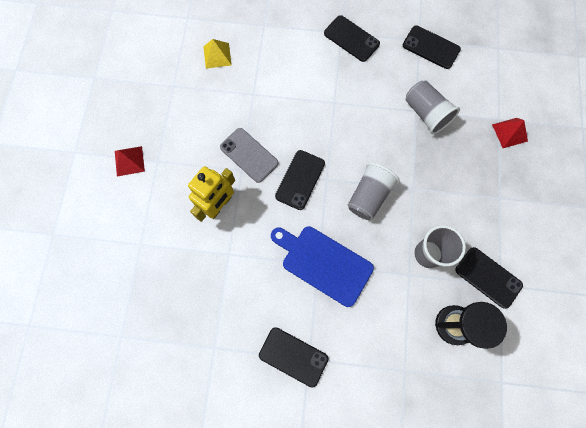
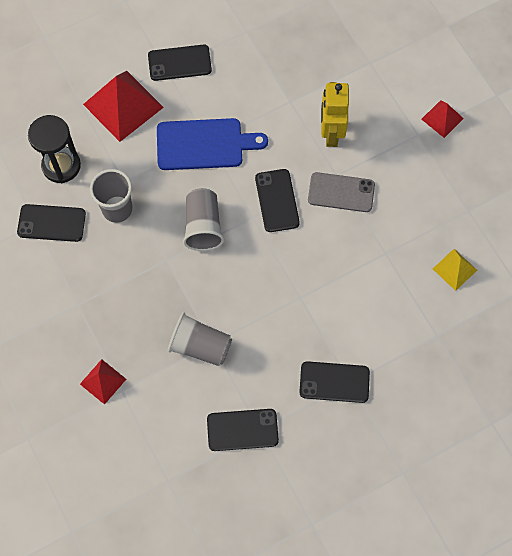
camera: 145 degrees right, 5 degrees down
none -> red pyramid [83,71,164,142]

